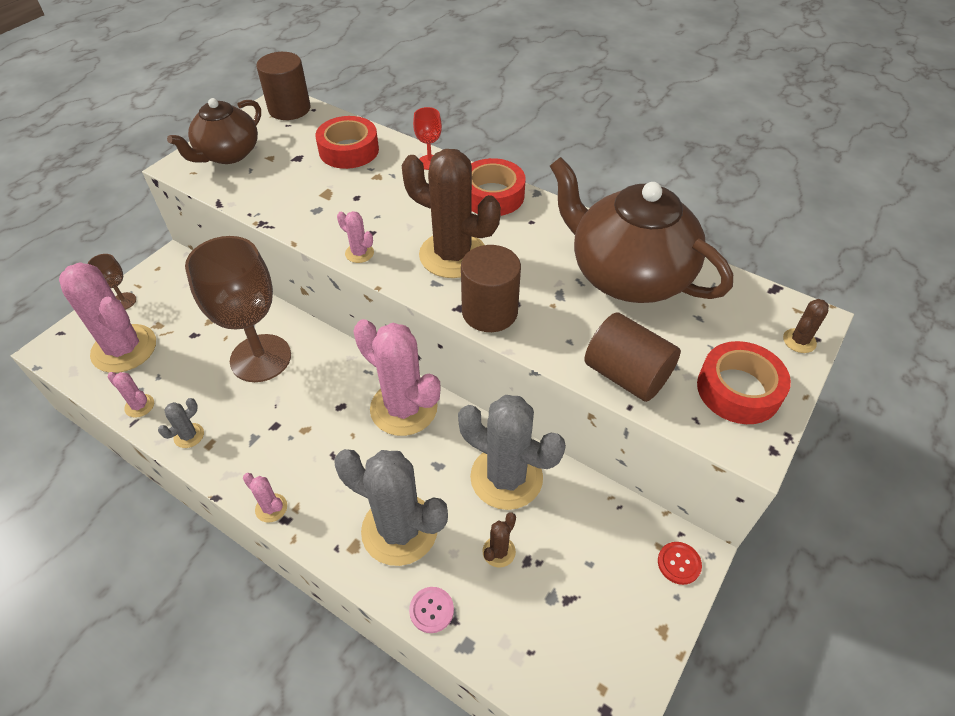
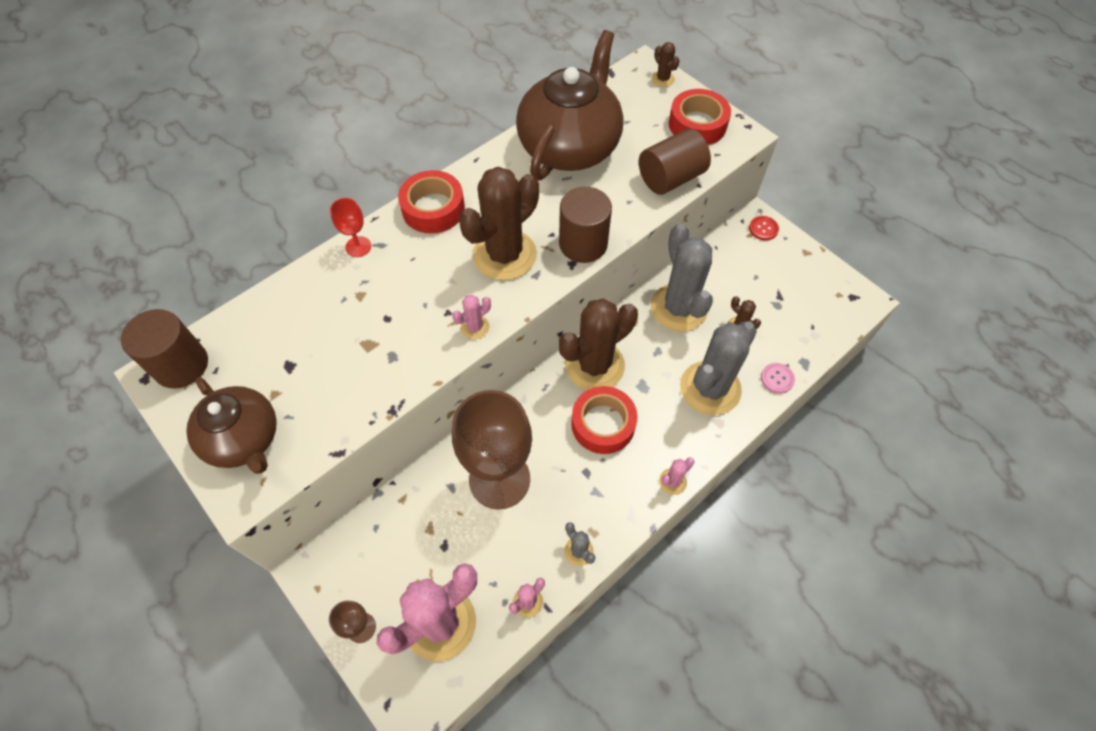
camera: 75 degrees left, 10 degrees up
red tape [315,116,379,169] -> red tape moved to [571,386,638,454]
pink cactus [353,319,441,436] -> brown cactus [559,298,638,390]
grey cactus [458,395,566,510] -> grey cactus turned 60 degrees counterclockwise [650,224,713,332]
brown teapot [550,157,733,303] -> brown teapot turned 150 degrees clockwise [516,30,623,181]

